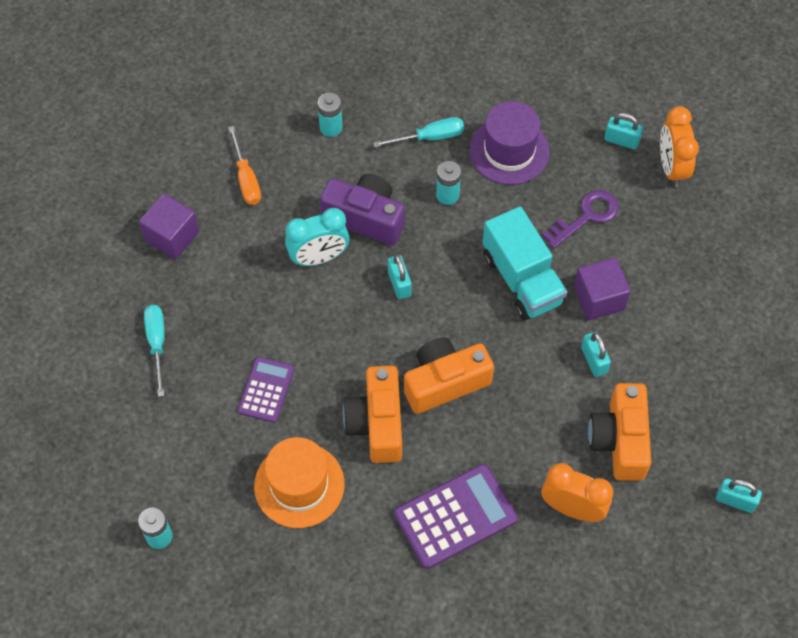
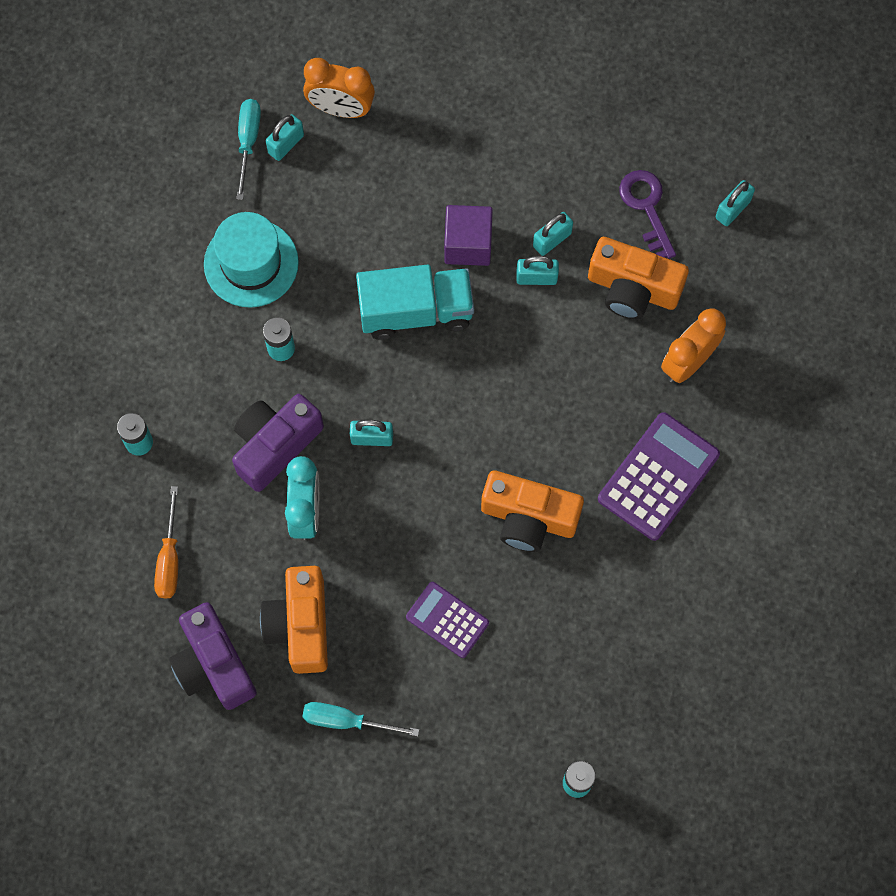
camera: 70 degrees left, 10 degrees up
purple cube [139,193,199,259] -> purple camera [169,602,257,710]
orange screwdriver [228,126,261,205] -> orange screwdriver turned 90 degrees clockwise [154,486,178,598]
orange hat [254,437,345,528] -> none
turquoise screwdriver [374,117,464,147] -> turquoise screwdriver moved to [236,99,261,200]
purple calculator [394,464,518,569] -> purple calculator turned 45 degrees clockwise [598,412,720,541]
orange camera [404,338,494,414] -> orange camera moved to [260,566,328,674]
purple hat [469,101,550,185] -> turquoise hat [204,212,299,308]
purple key [542,190,619,248] -> purple key moved to [619,170,676,259]
none -> turquoise padlock [533,212,573,256]

